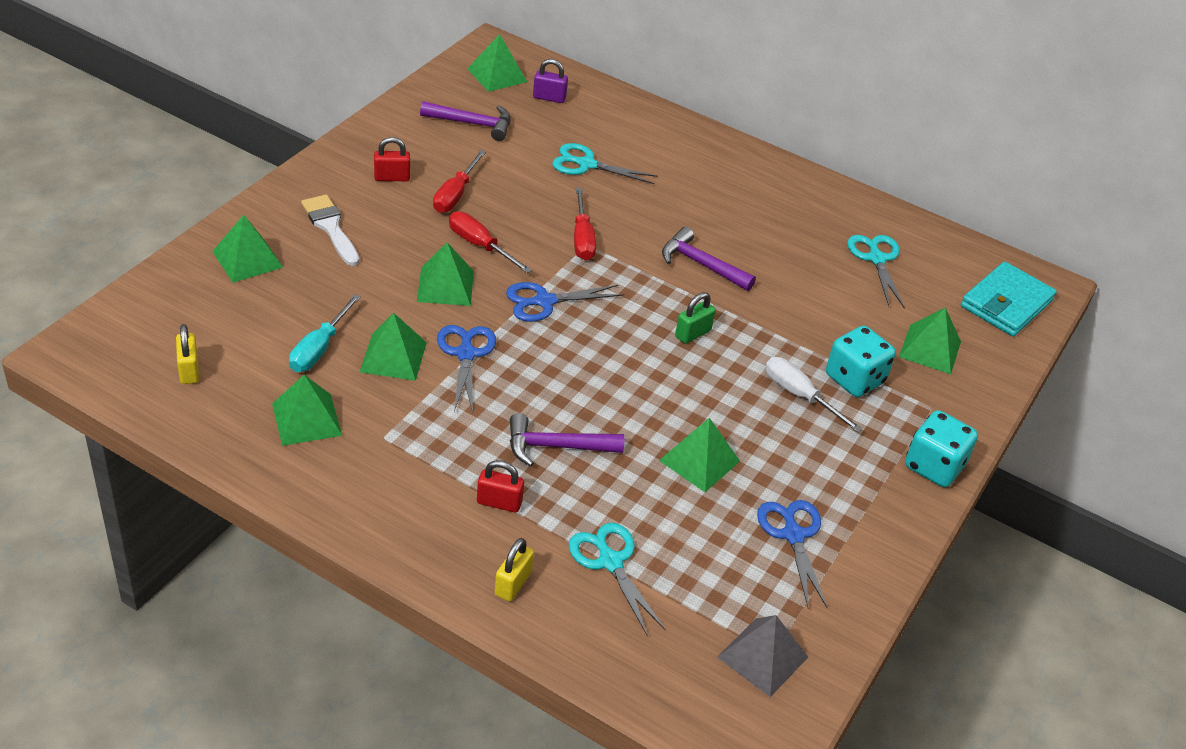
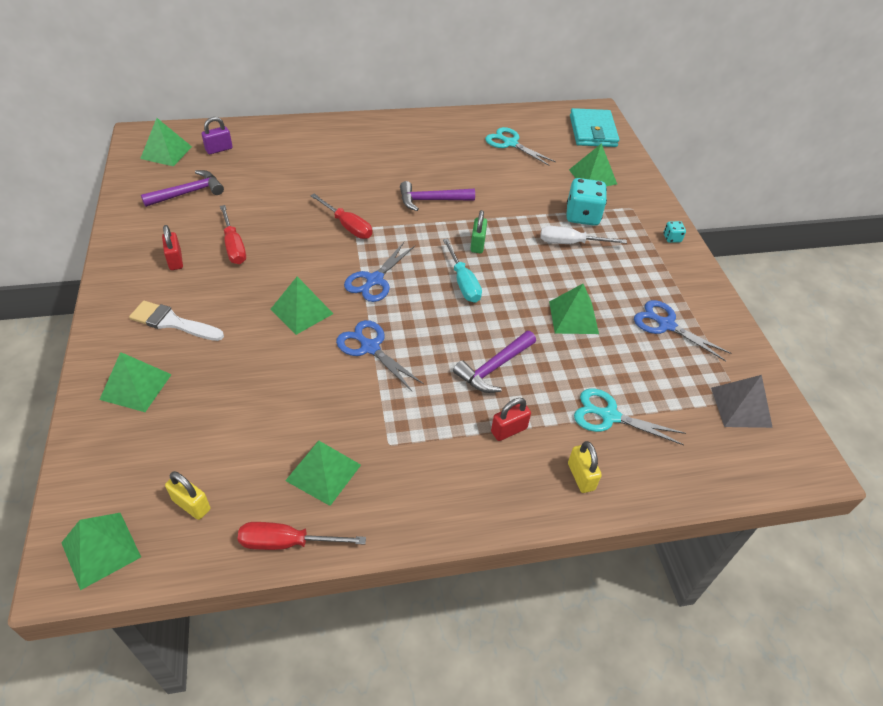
camera: 40 degrees left, 5 degrees up
turquoise screwdriver [289,294,361,372] -> turquoise screwdriver moved to [443,239,482,303]
green pyramid [360,313,427,381] -> green pyramid moved to [61,513,141,590]
red padlock [374,137,410,181] -> red padlock turned 60 degrees counterclockwise [162,225,183,270]
red screwdriver [449,211,532,273] -> red screwdriver moved to [238,522,366,550]
turquoise scissors [552,143,658,184] -> none
turquoise dice [905,410,978,487] -> turquoise dice [664,221,686,243], size x0.47

